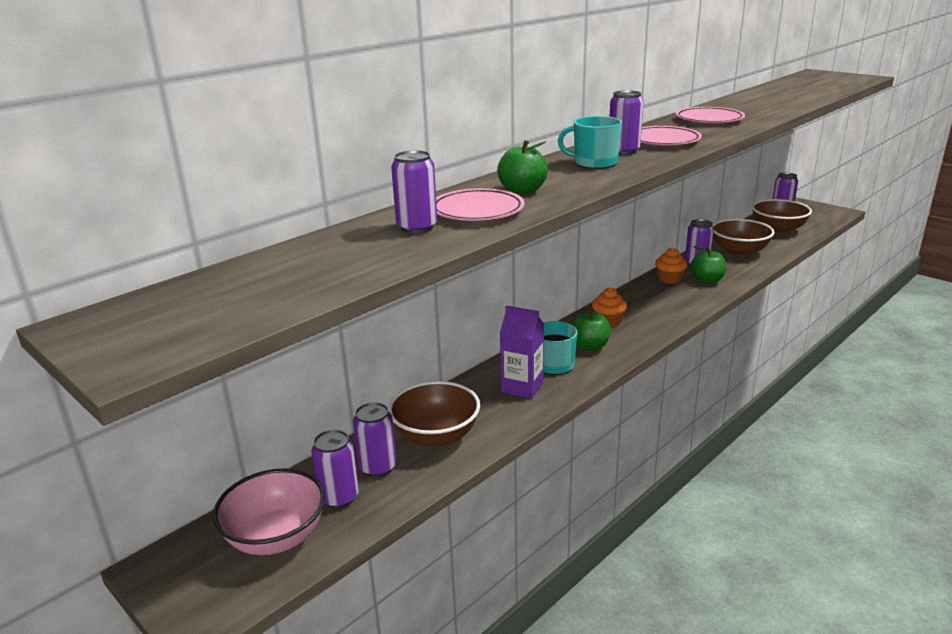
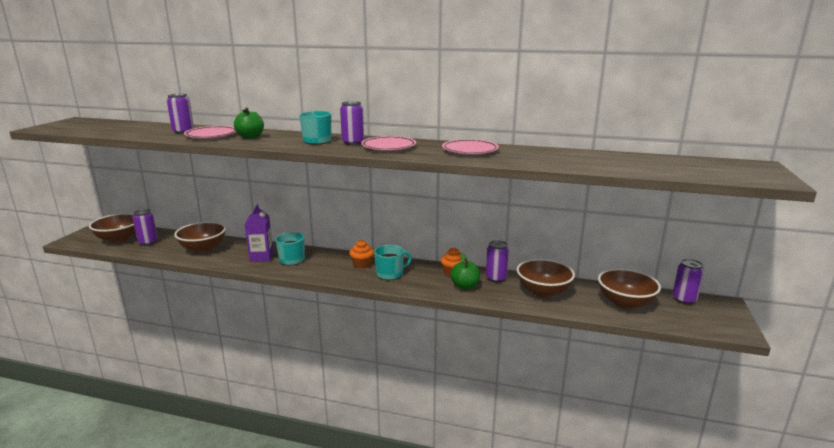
camera: 60 degrees right, 5 degrees down
pink bowl [213,468,325,555] -> brown bowl [89,213,136,243]
purple can [353,402,396,477] -> none
green apple [571,310,611,351] -> none
none -> turquoise mug [374,245,412,280]

